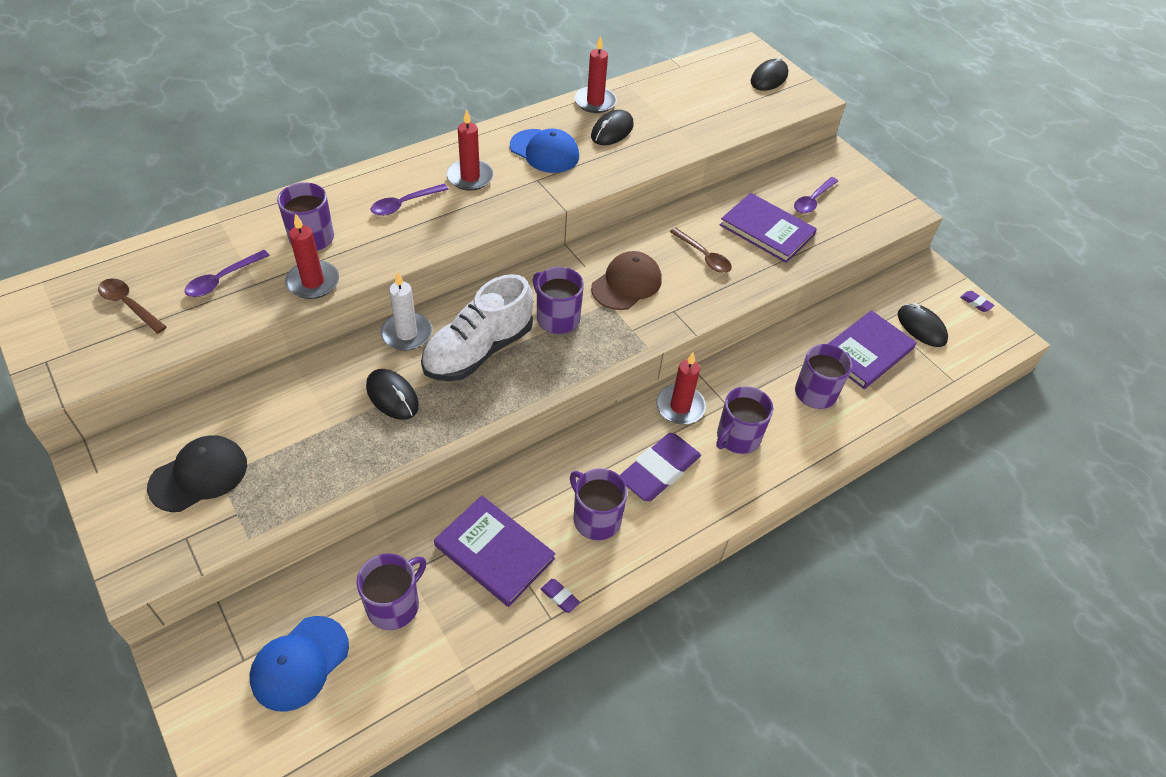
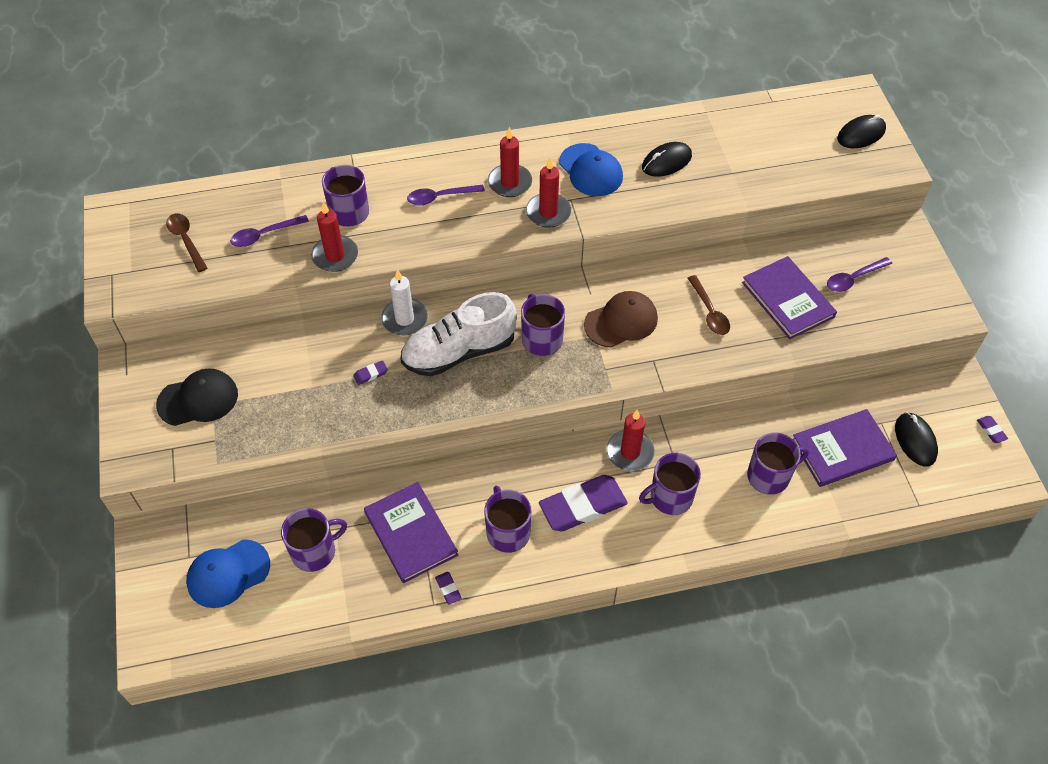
camera: 25 degrees right, 5 degrees up
black mouse [366,369,419,420] -> purple eraser [353,360,388,385]
red candle [574,35,617,113] -> red candle moved to [526,158,571,228]

